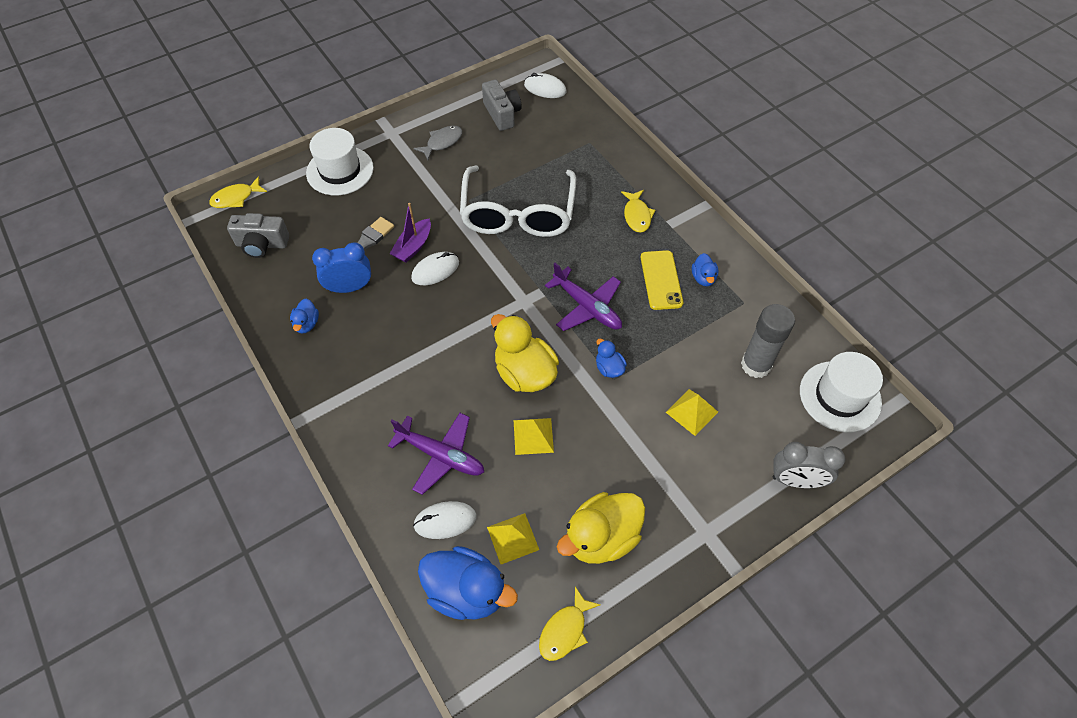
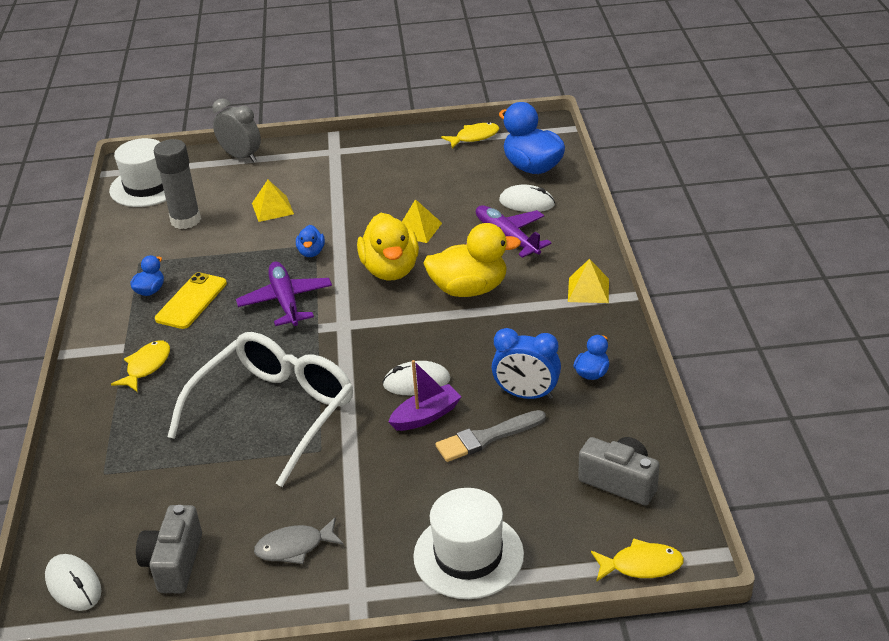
camera: 150 degrees left, 20 degrees down
yellow pyramid [487,513,539,564] -> yellow pyramid moved to [568,259,609,303]
yellow duck [557,492,645,564] -> yellow duck moved to [423,223,521,297]

